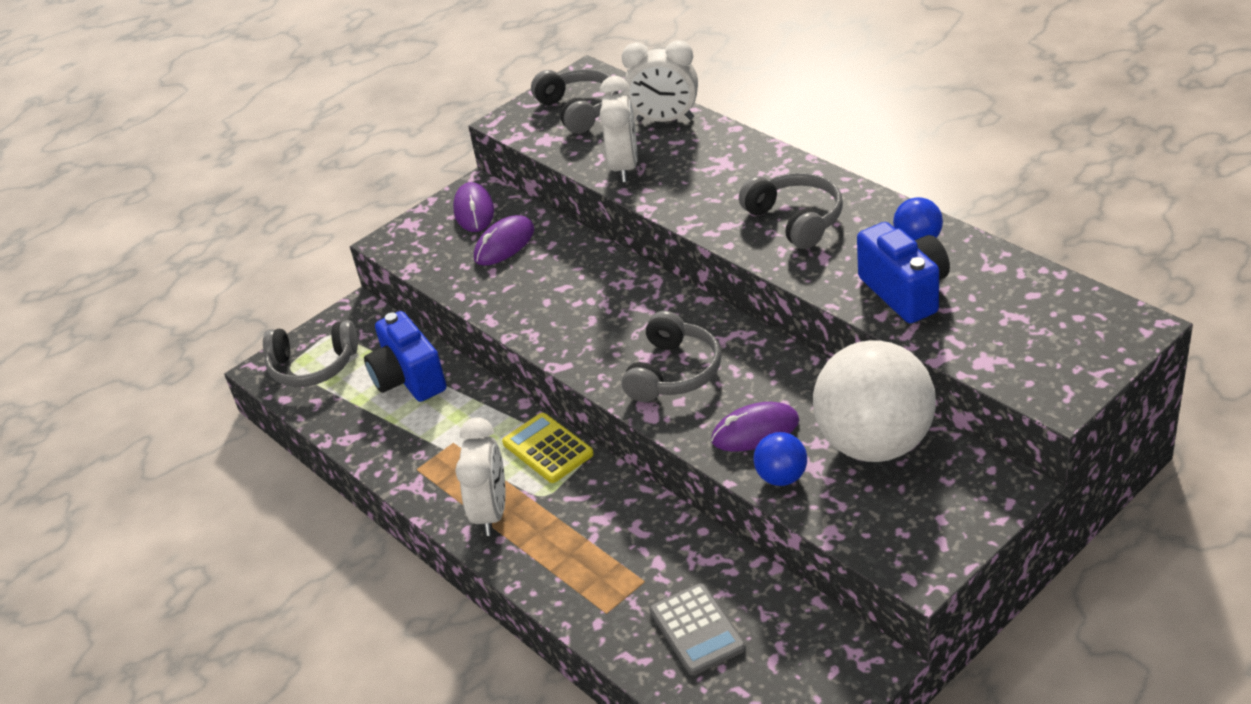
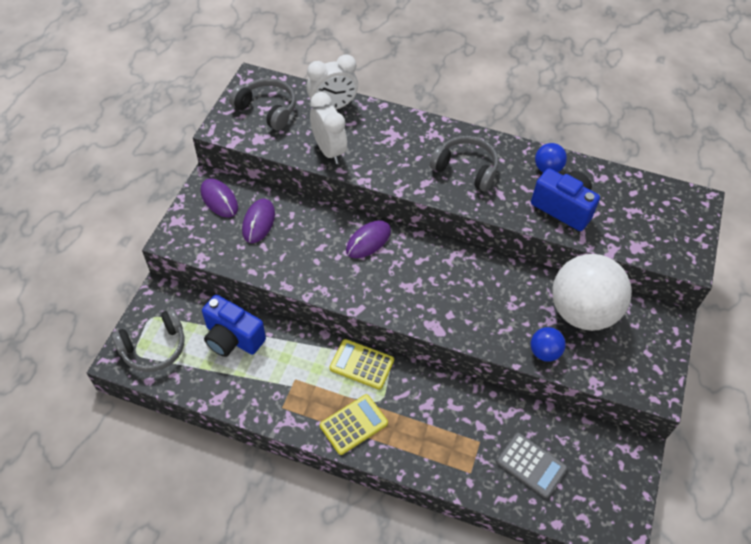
camera: 35 degrees left, 15 degrees up
white clock [456,417,505,536] -> yellow calculator [320,394,388,455]
grey headphones [622,311,721,402] -> none
purple mouse [711,402,799,452] -> purple mouse moved to [346,220,391,258]

